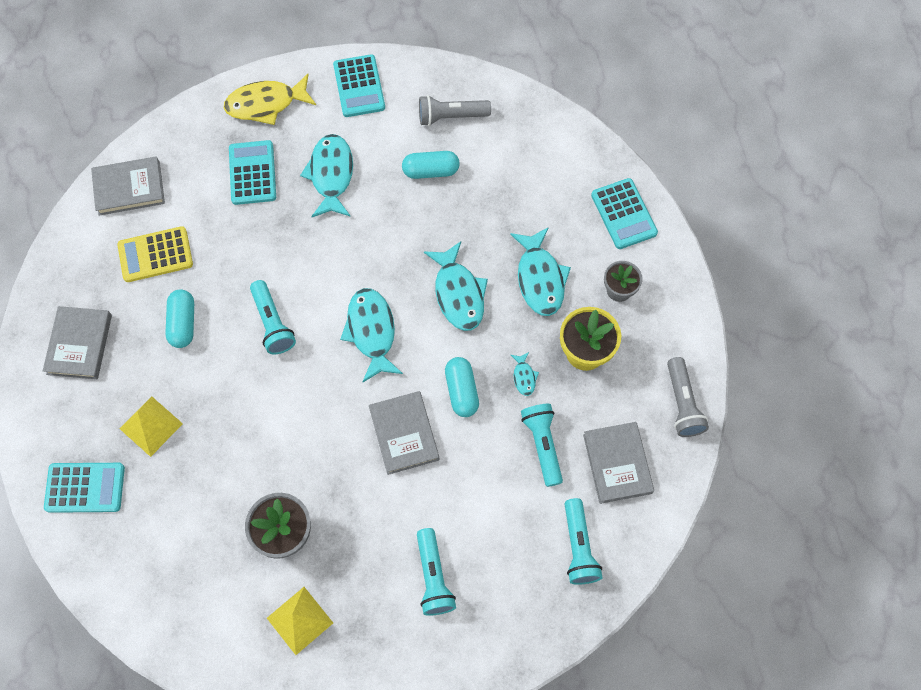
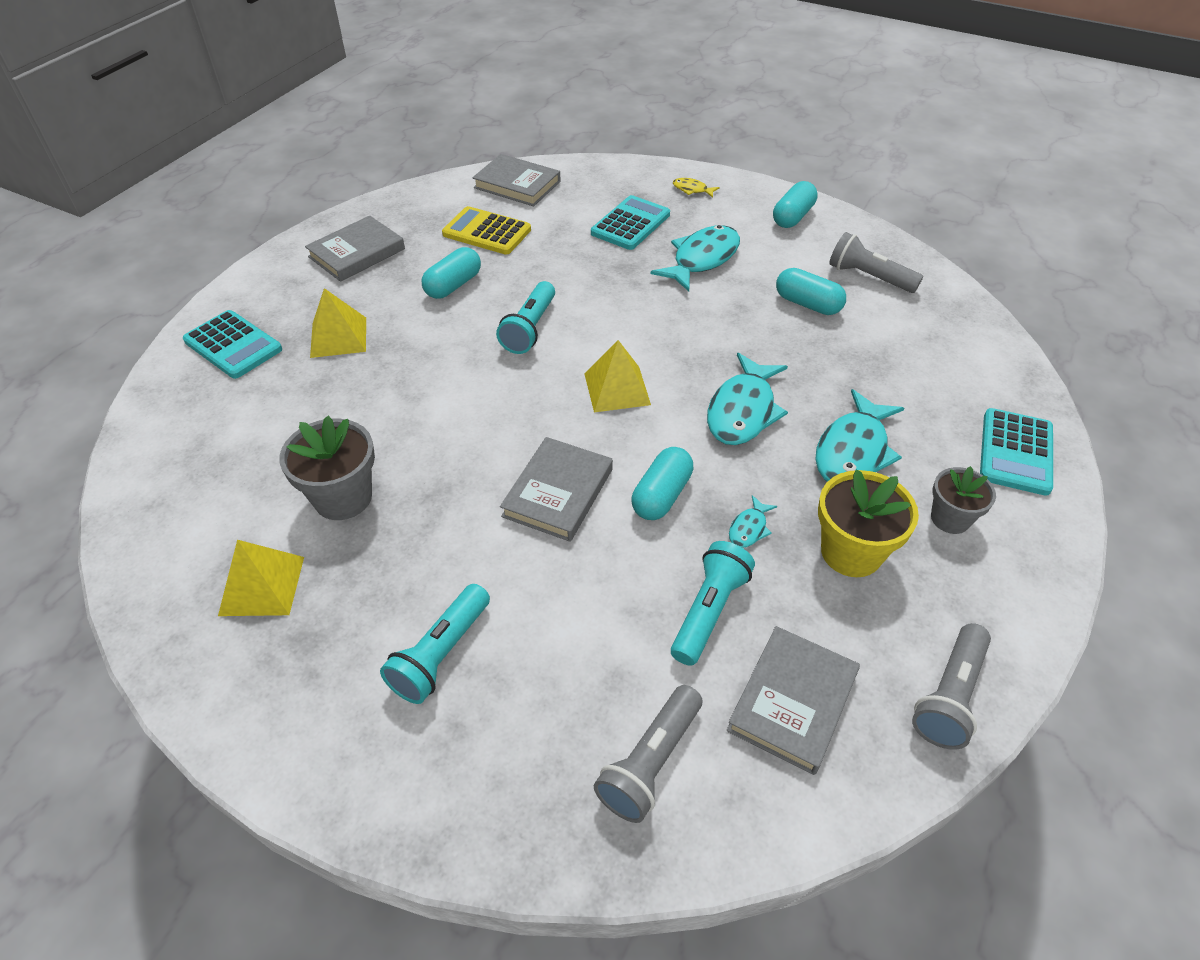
camera: 40 degrees right, 20 degrees down
yellow fish [224,74,316,125] -> yellow fish [673,178,720,198], size x0.46
turquoise calculator [333,54,385,117] -> turquoise capsule [773,181,818,228]
turquoise fish [340,288,403,383] -> yellow pyramid [584,340,651,412]
turquoise flashlight [565,498,602,585] -> grey flashlight [594,685,702,823]

